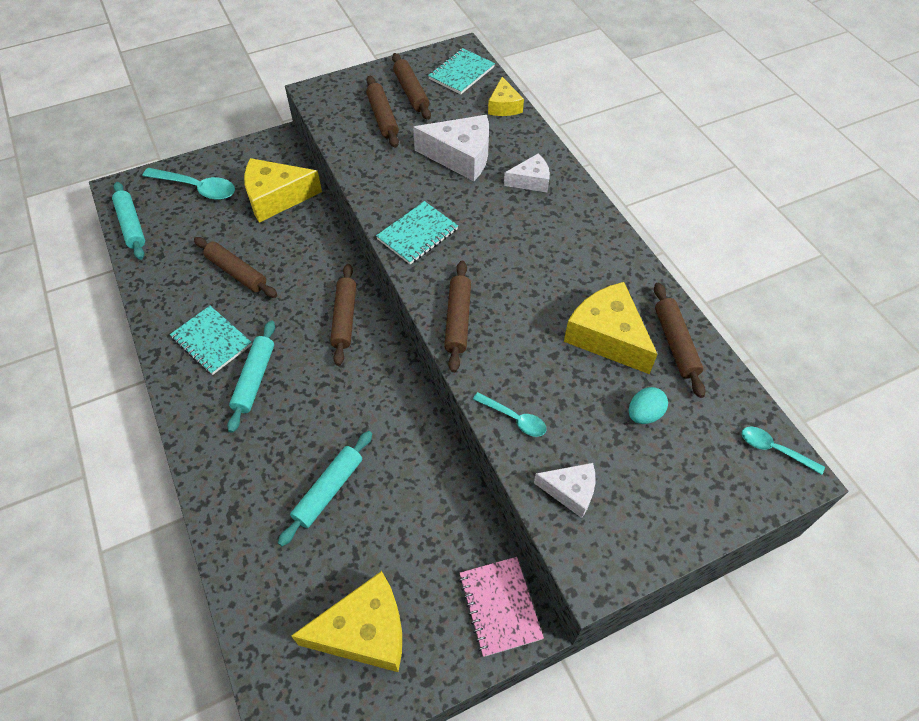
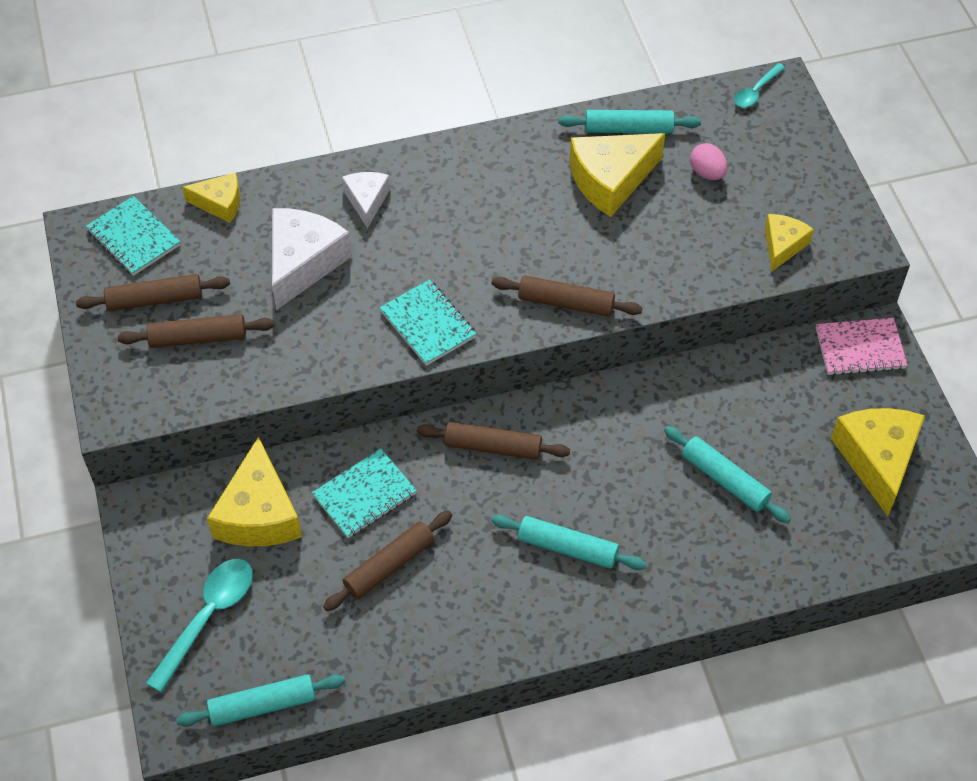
camera: 80 degrees left, 0 degrees up
turquoise notebook [170,306,252,375] -> turquoise notebook moved to [312,449,417,538]
turquoise spoon [473,392,546,437] -> none
white cheese [534,463,596,518] -> yellow cheese [765,214,814,272]
turquoise egg [629,387,668,424] -> pink egg [690,143,727,180]
brown rolling pin [654,282,706,398] -> turquoise rolling pin [559,110,701,134]

